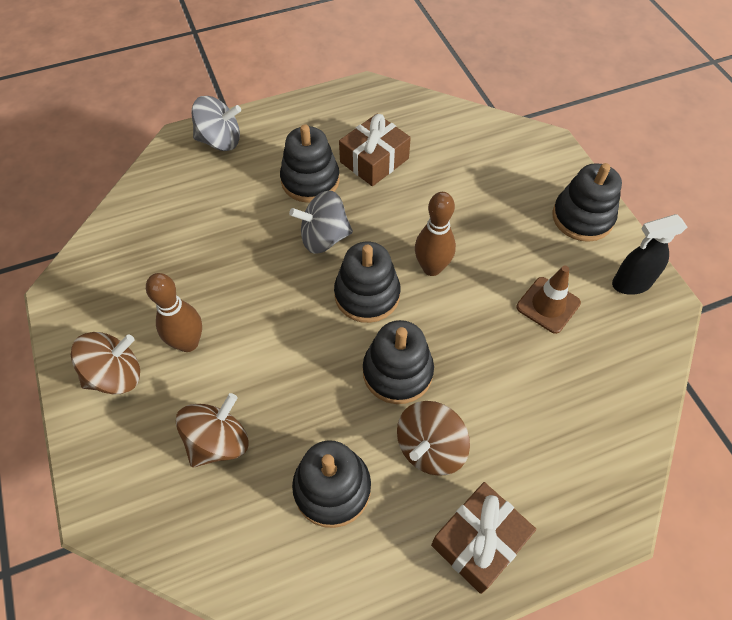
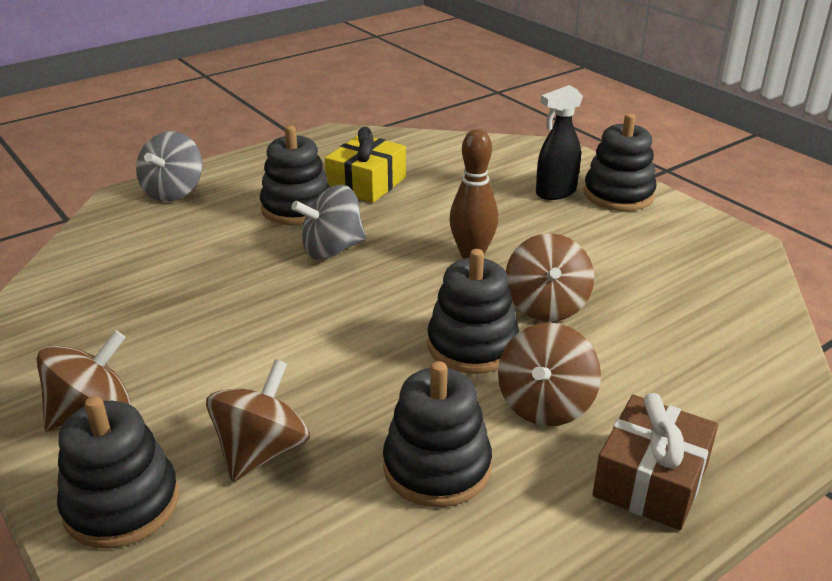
camera: 15 degrees left, 25 degrees down
brown bowling pin [146,273,202,352] -> none
grey spinning top [191,96,241,151] -> grey spinning top turned 120 degrees clockwise [136,131,202,202]
black stacking toy [334,242,401,323] -> black stacking toy moved to [57,396,179,549]
brown gift [339,114,411,186] -> yellow gift [325,127,406,203]
brown traffic cone [516,266,581,334] -> none
black spray bottle [612,214,687,295] -> black spray bottle moved to [536,85,583,200]
none -> brown spinning top [506,233,594,322]

